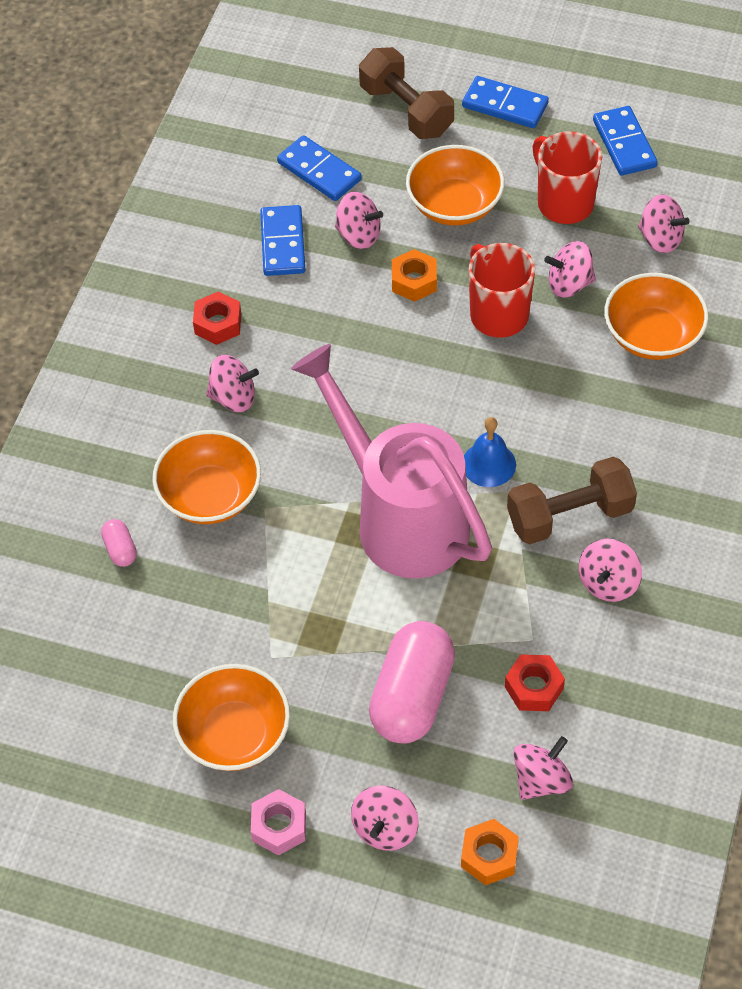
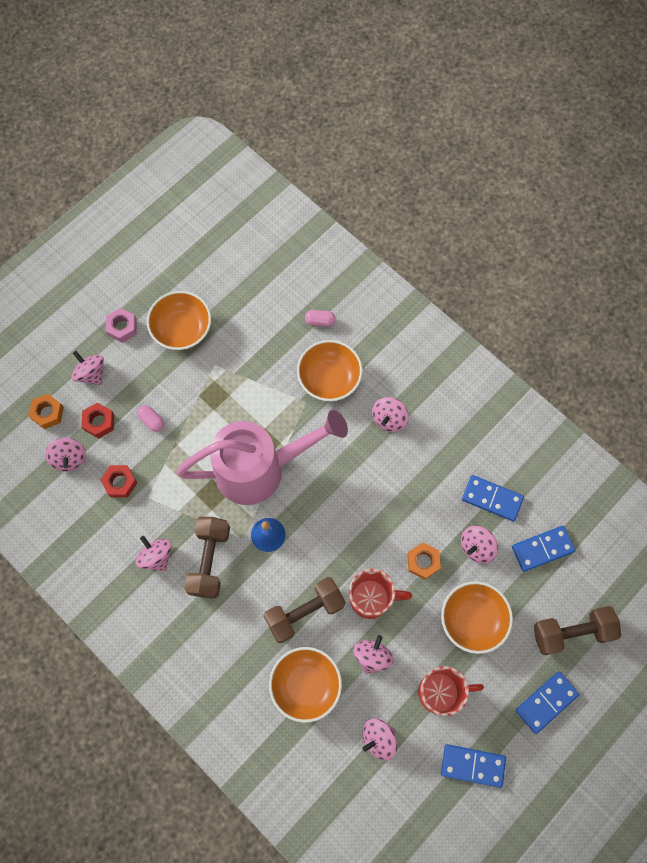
camera: 115 degrees right, 15 degrees up
red nut [193,291,241,345] -> red nut moved to [81,403,114,438]
pink capsule [369,621,455,744] -> pink capsule [137,405,164,432], size x0.43
none -> brown dumbbell [263,577,346,643]

